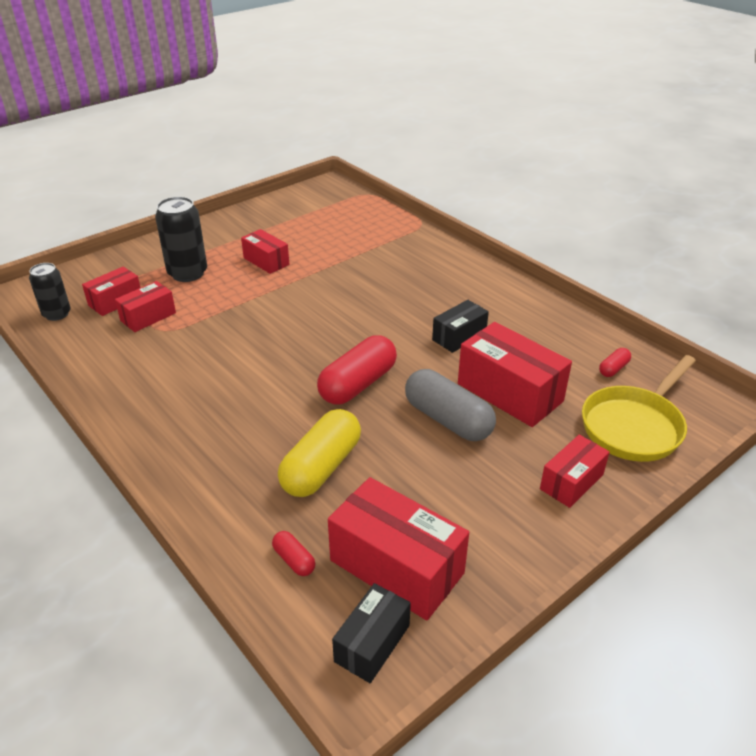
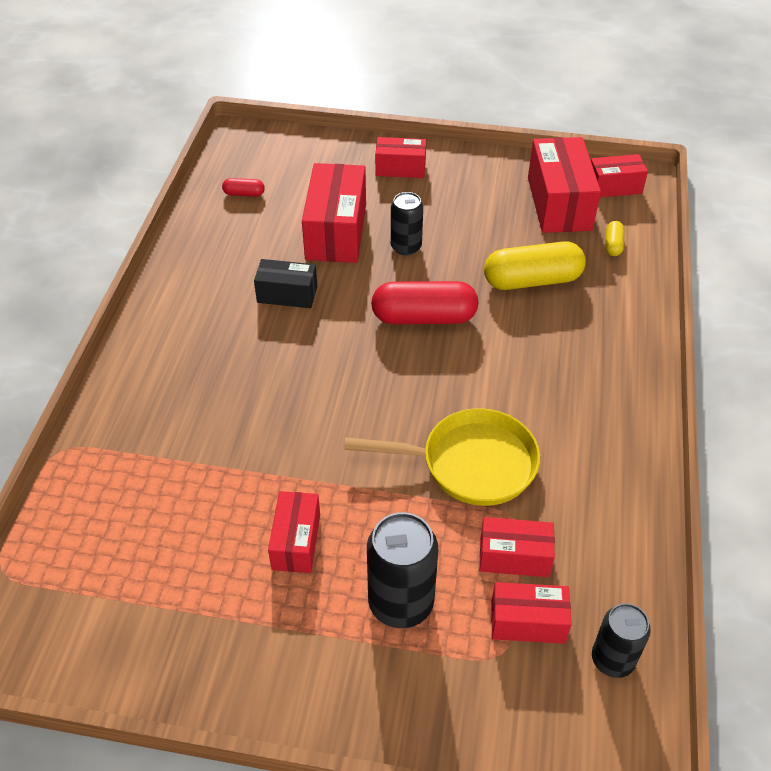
camera: 130 degrees left, 10 degrees up
red capsule [272,531,315,576] -> yellow capsule [605,221,624,256]
black box [332,583,411,683] -> red box [591,154,648,197]
grey capsule [405,369,496,441] -> black can [391,192,423,255]
yellow pan [582,355,696,462] -> yellow pan moved to [344,408,540,506]

